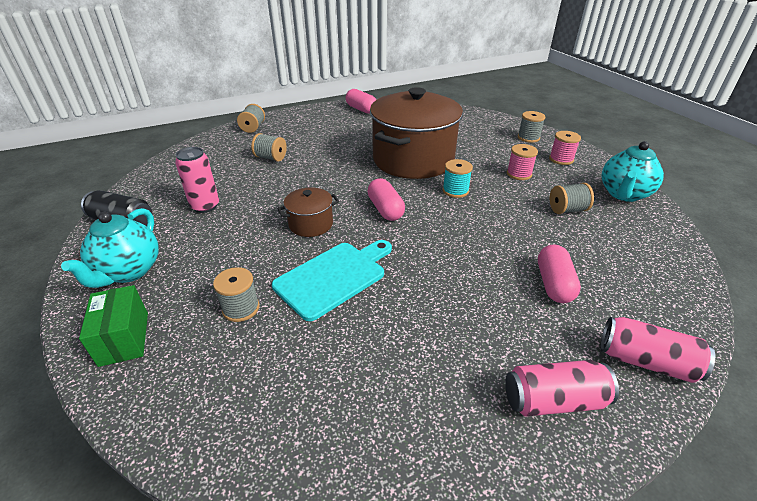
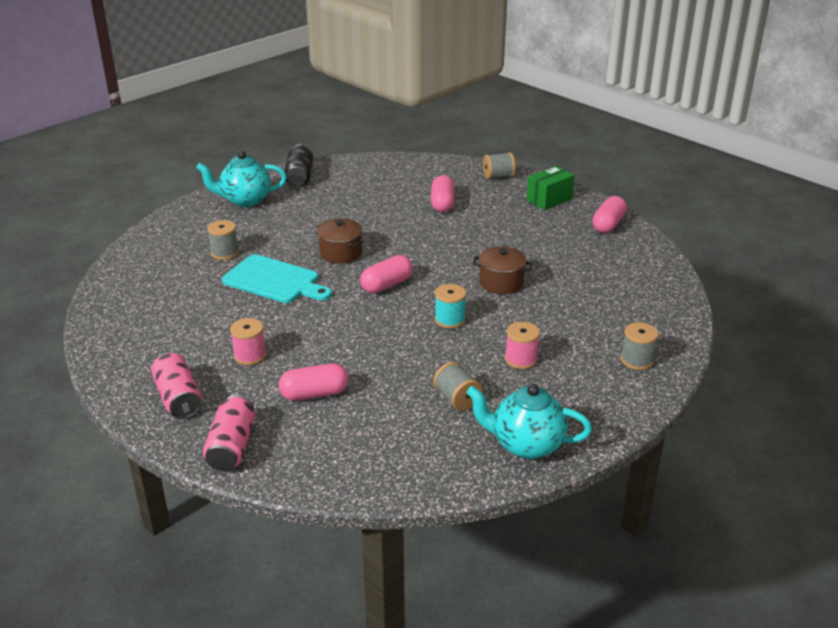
camera: 70 degrees right, 5 degrees down
green box [79,285,148,367] -> green box moved to [527,166,575,210]
pink can [175,147,219,213] -> none
grey spool [251,133,287,162] -> pink capsule [431,175,455,212]
brown pot [370,87,463,179] -> brown pot [472,247,533,294], size x0.44
pink spool [549,131,581,165] -> pink spool moved to [230,318,266,365]

